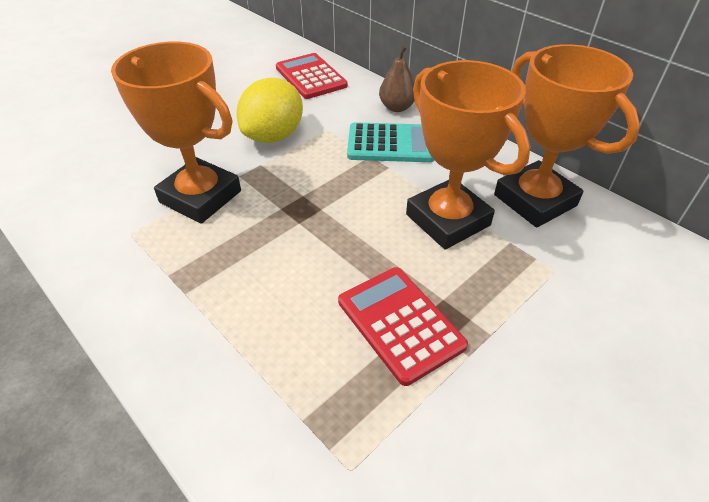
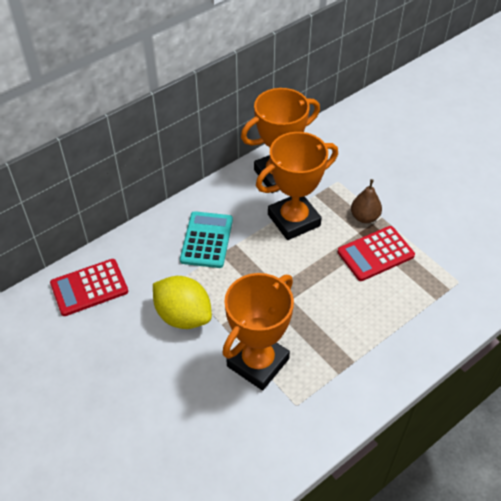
camera: 85 degrees left, 5 degrees up
brown pear [379,46,415,112] -> brown pear moved to [351,179,382,223]

